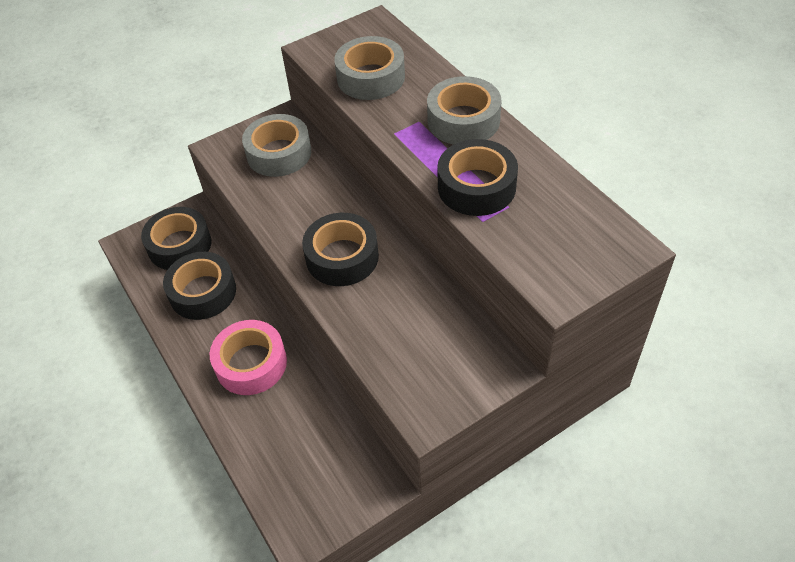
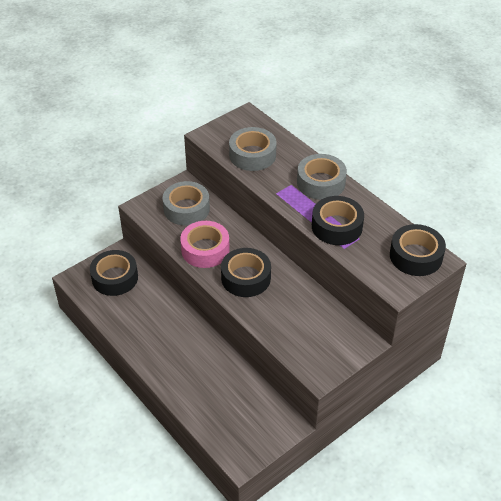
camera: 10 degrees left, 5 degrees down
black tape [163,252,236,320] -> black tape moved to [390,224,446,276]
pink tape [210,320,287,395] -> pink tape moved to [180,221,230,268]

